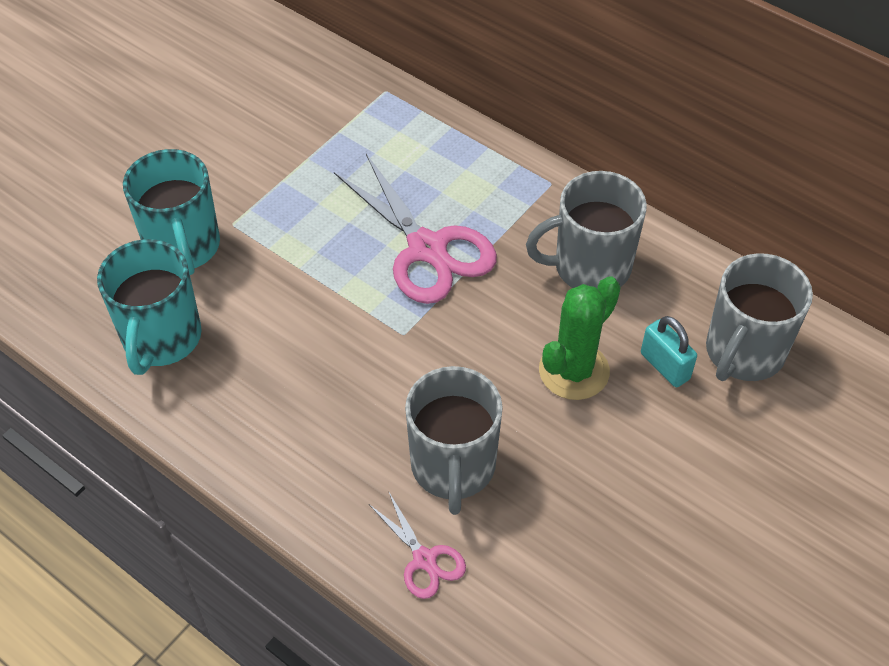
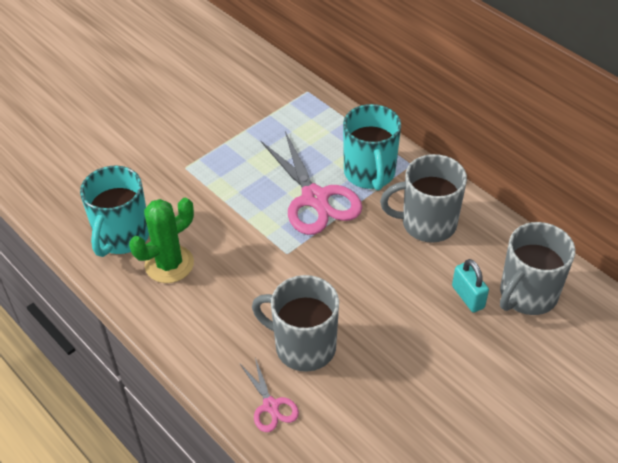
camera: 10 degrees right, 5 degrees down
turquoise mug [123,149,220,275] -> turquoise mug moved to [343,104,401,191]
grey mug [405,366,503,515] -> grey mug turned 105 degrees clockwise [252,275,339,372]
green cactus [539,276,621,400] -> green cactus moved to [129,198,194,283]

